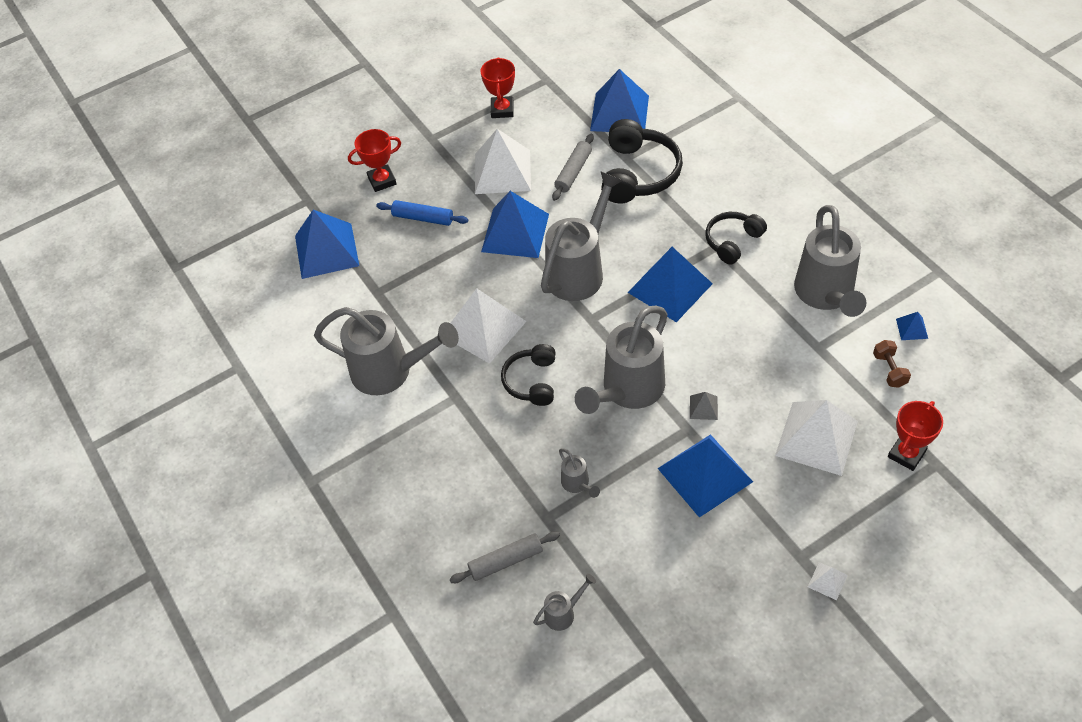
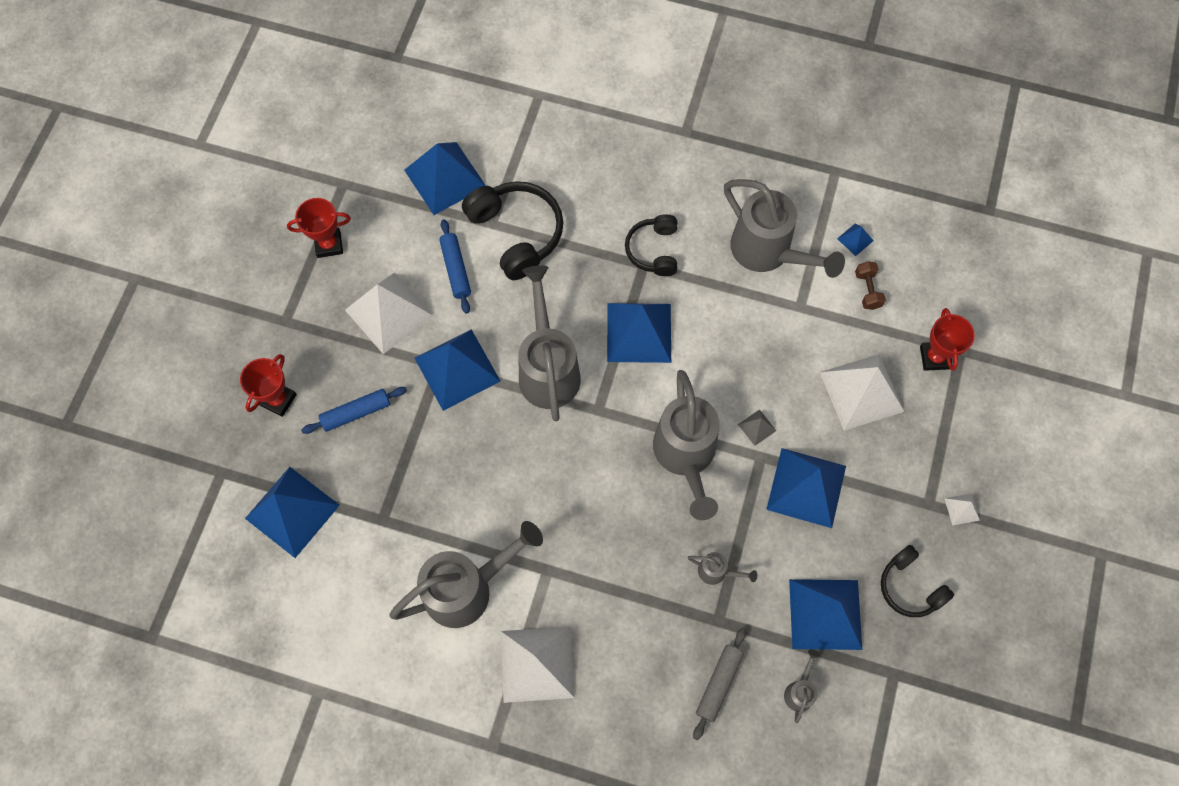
camera: 45 degrees left, 15 degrees up
white pyramid [451,288,527,364] -> white pyramid moved to [501,627,574,703]
red trophy [480,57,515,118] -> red trophy turned 60 degrees counterclockwise [287,198,351,258]
black headphones [501,344,556,406] -> black headphones moved to [881,545,954,617]
grey rolling pin [552,134,594,201] -> blue rolling pin [439,219,471,314]
brown dumbbell [873,340,911,388] -> brown dumbbell turned 45 degrees clockwise [855,261,886,310]
none -> blue pyramid [789,579,862,650]

